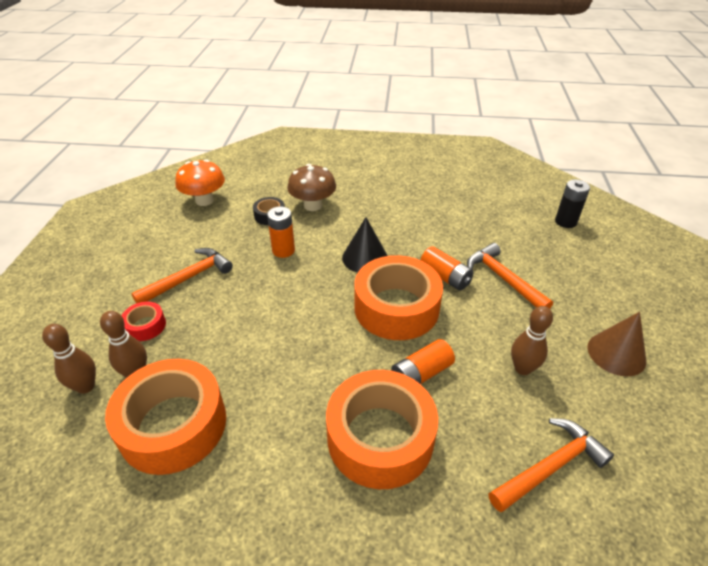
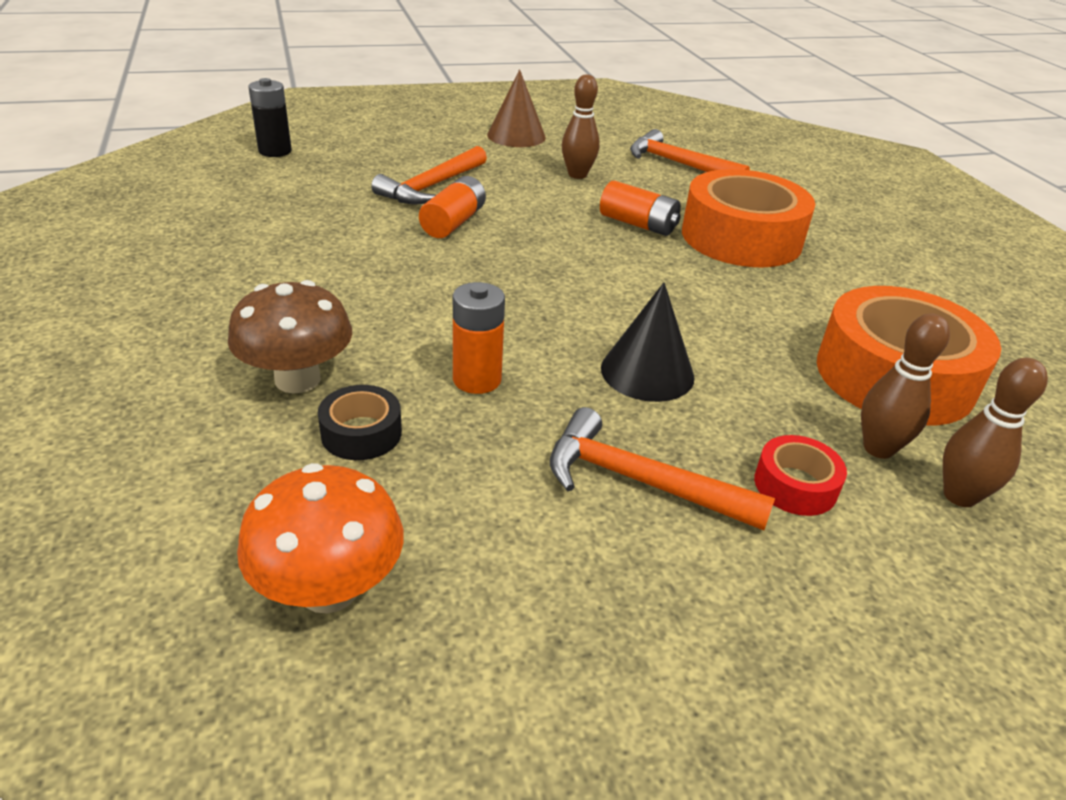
camera: 115 degrees left, 5 degrees down
black cone [342,217,388,273] -> black cone moved to [601,283,694,402]
orange tape [354,255,443,340] -> none

